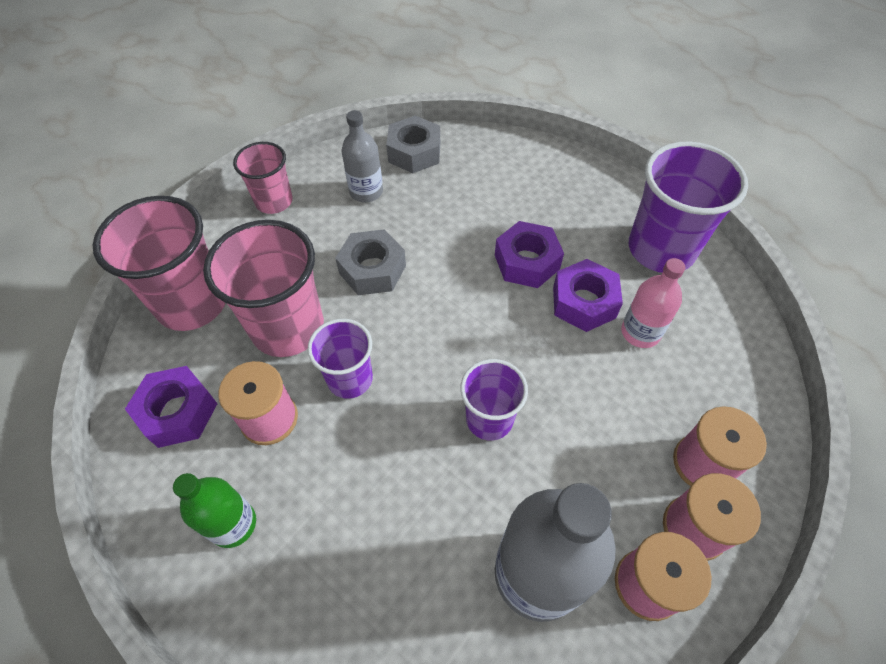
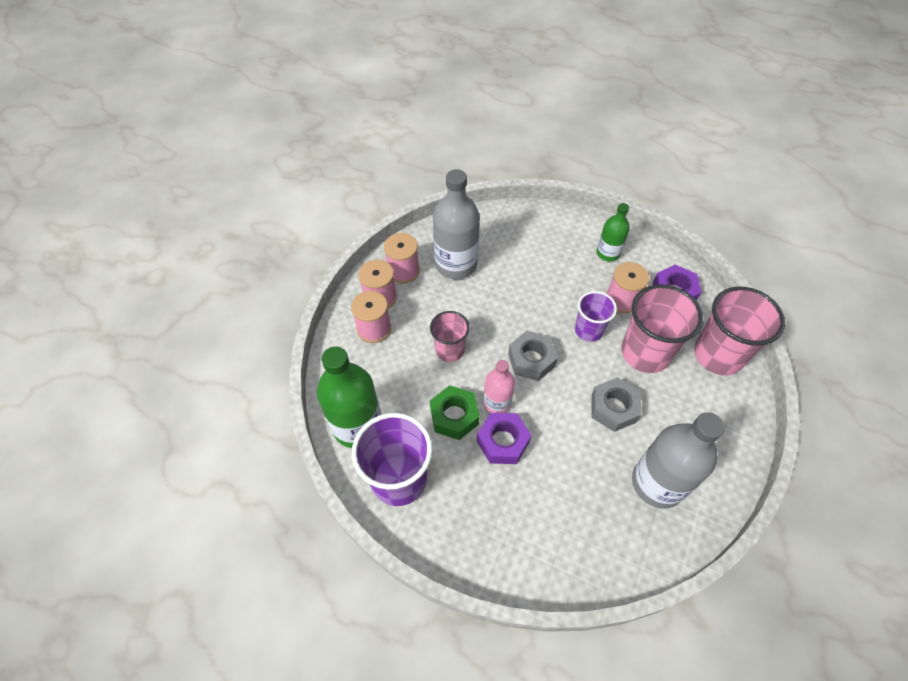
camera: 165 degrees right, 0 degrees up
pink cup [233,142,293,214] -> pink cup moved to [430,311,470,362]
grey bottle [341,110,383,202] -> grey bottle [632,412,725,509], size x1.76
grey nut [386,115,440,173] -> grey nut moved to [508,331,558,381]
purple cup [460,359,528,440] -> none
purple nut [553,259,623,332] -> green nut [430,385,480,440]
pink bottle [621,258,685,348] -> pink bottle moved to [483,360,515,413]
none -> green bottle [317,347,381,448]

